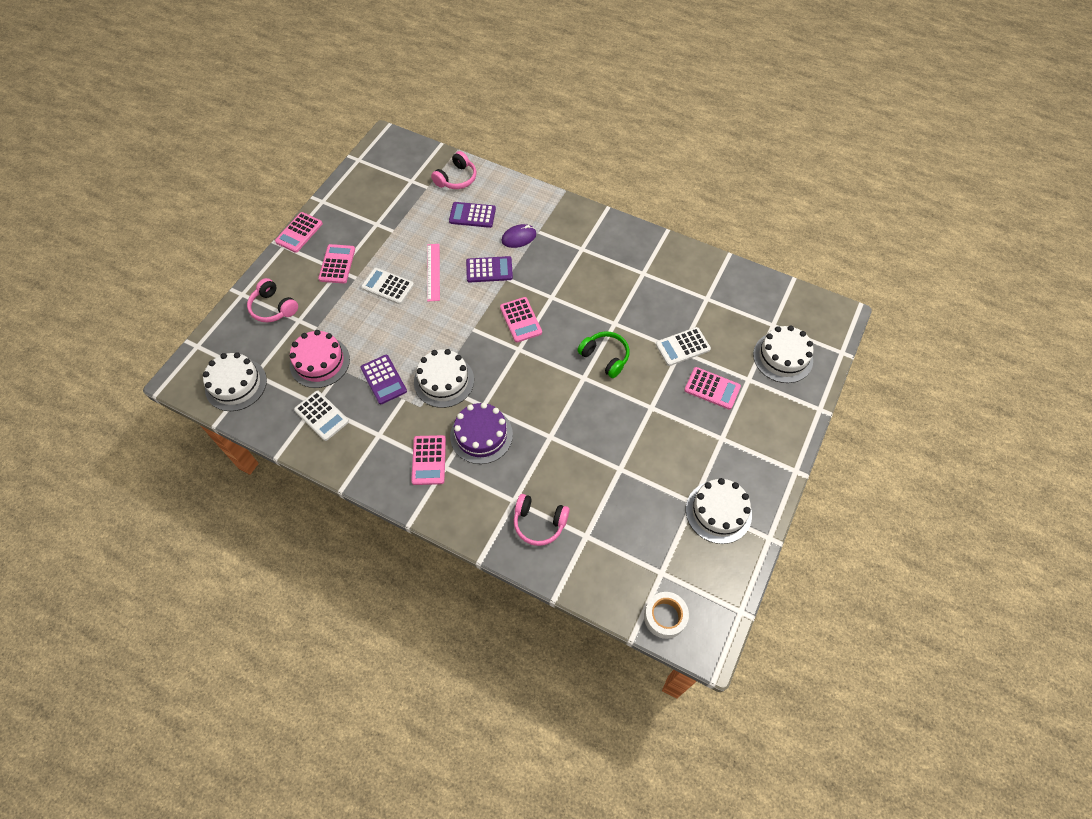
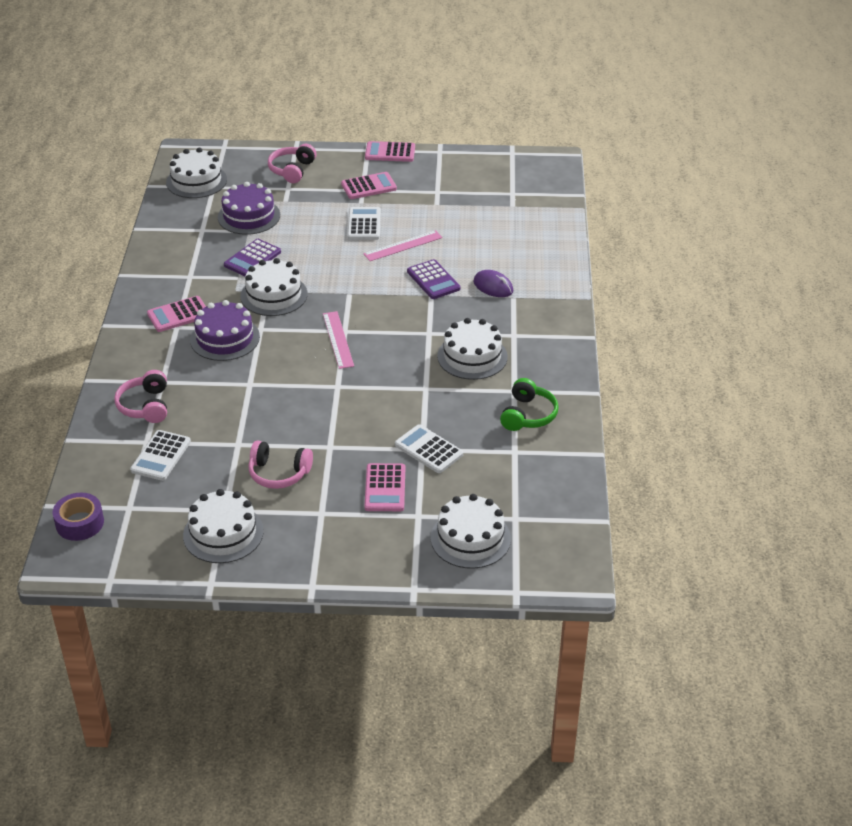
camera: 65 degrees right, 20 degrees down
pink cake [290,330,350,388] -> purple cake [218,182,280,235]
white calculator [294,390,349,441] -> white calculator moved to [130,430,191,481]
pink headphones [431,151,476,189] -> pink headphones moved to [248,440,313,489]
purple calculator [449,202,496,228] -> none
pink calculator [500,297,542,343] -> none
green headphones [577,331,630,378] -> green headphones moved to [500,378,559,431]
white tape [644,592,689,639] -> purple tape [53,493,104,541]
none -> pink ruler [323,311,354,369]
none -> white cake [437,318,508,380]

